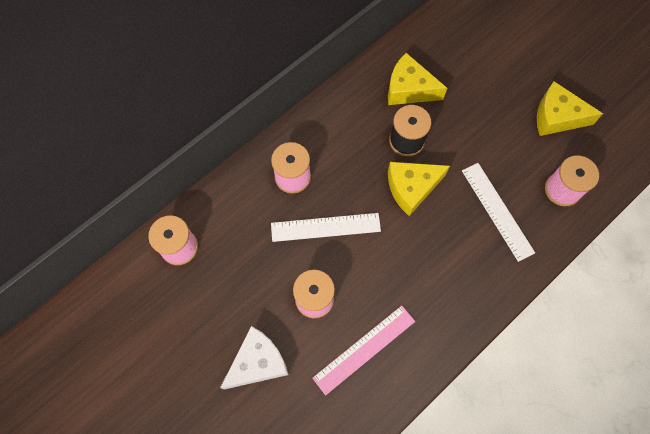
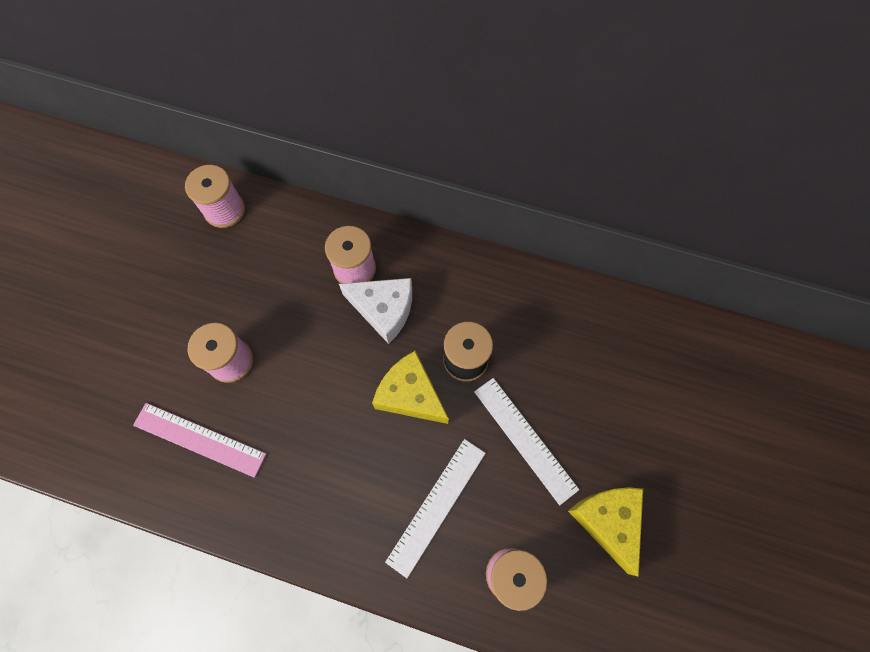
camera: 60 degrees right, 0 degrees up
white cheese [220,326,289,390] -> white cheese moved to [339,278,412,344]
white ruler [271,213,381,242] -> white ruler moved to [474,378,579,505]
yellow cheese [388,53,447,105] -> none

